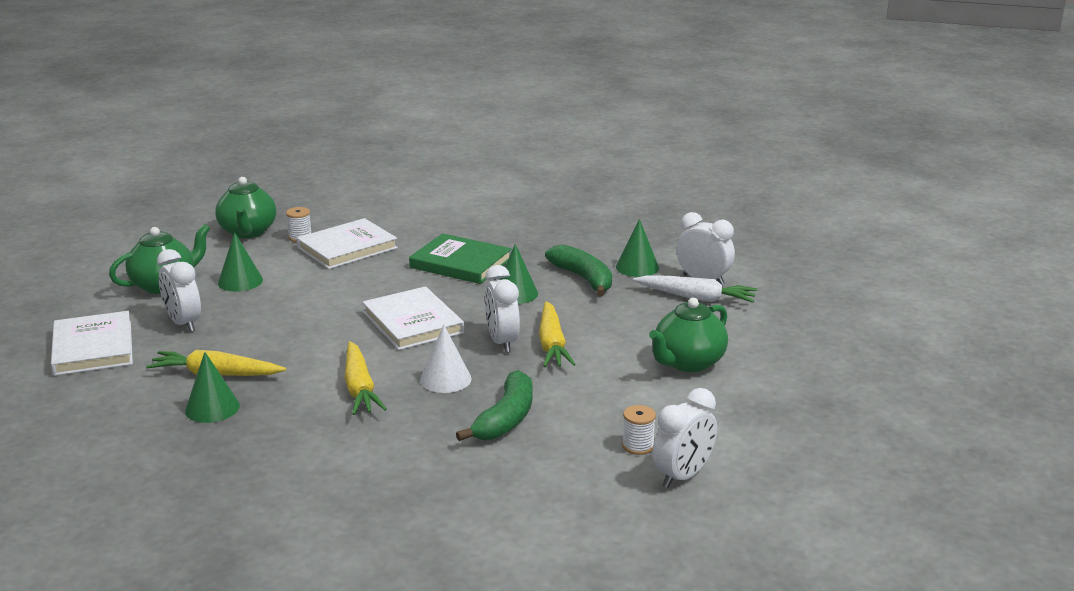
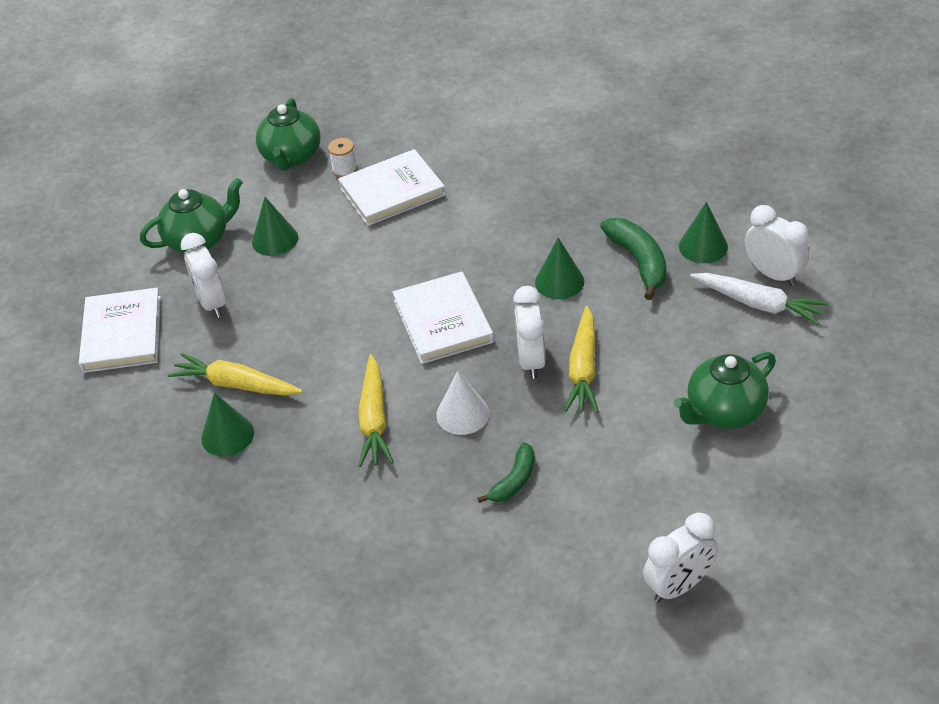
camera: 15 degrees right, 20 degrees up
green book [409,233,512,284] -> none
green banana [456,370,533,441] -> green banana [478,442,535,503], size x0.64
white spool [622,405,656,455] -> none

